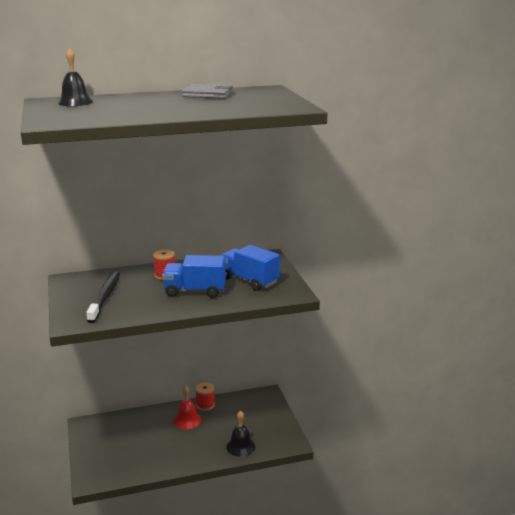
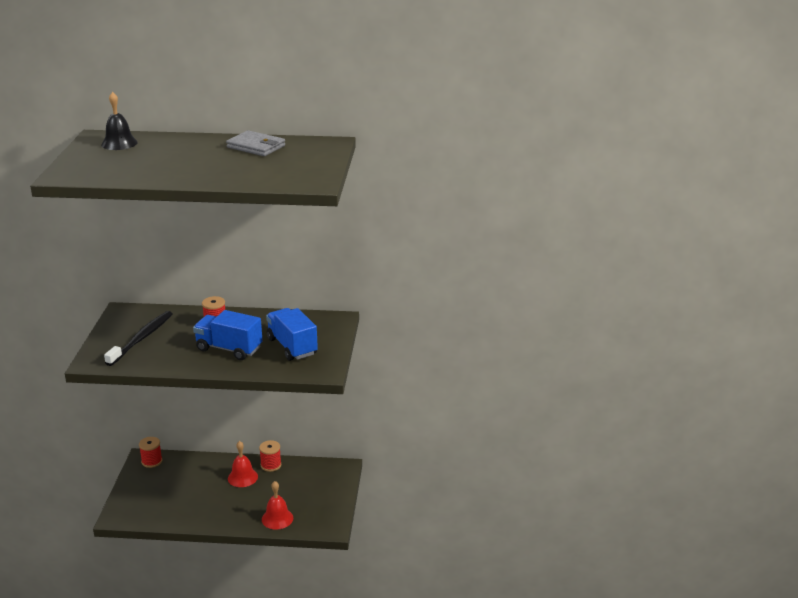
camera: 20 degrees right, 5 degrees up
black bell [226,411,255,457] -> red bell [262,481,293,530]
none -> red spool [139,437,162,468]

